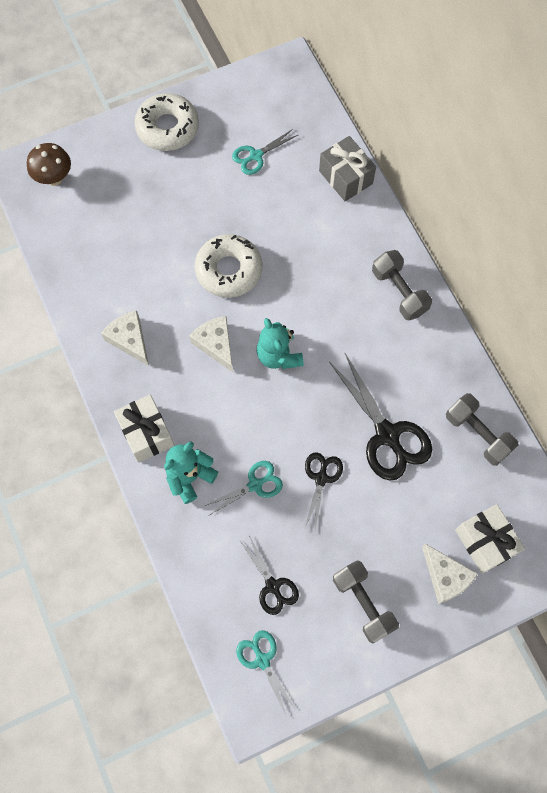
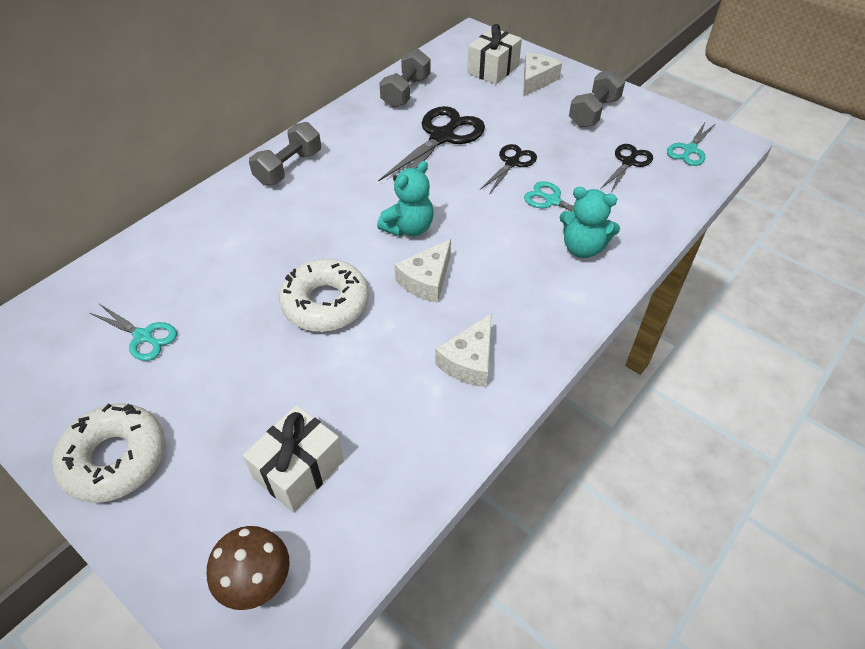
camera: 115 degrees left, 20 degrees down
white gift [114,395,174,463] -> white gift moved to [243,405,344,512]
black scissors [305,452,343,530] -> black scissors turned 135 degrees clockwise [480,144,537,195]
grey gift [319,136,376,201] -> none

